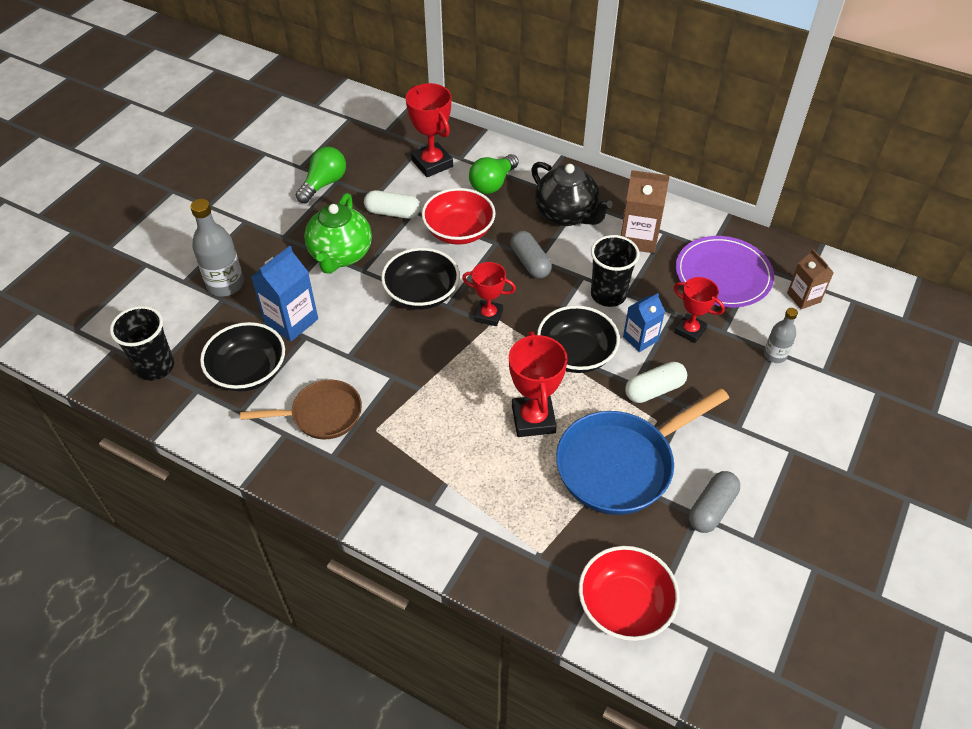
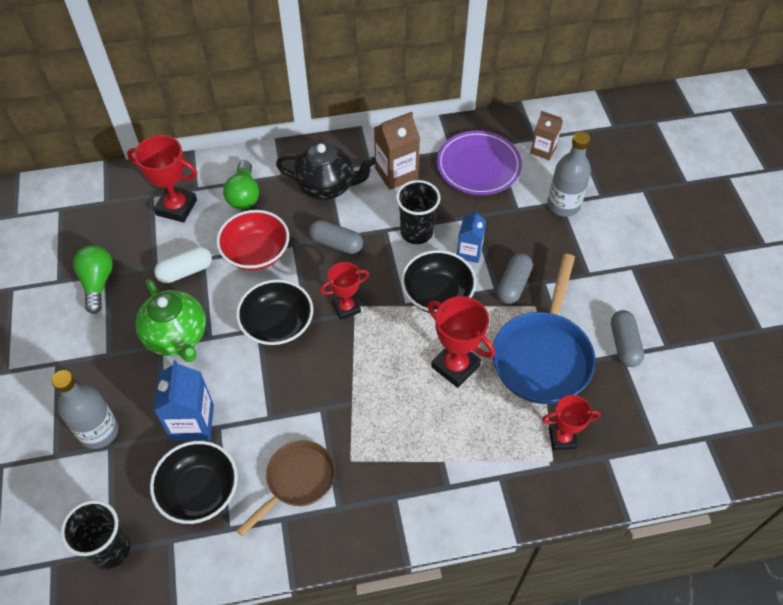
camera: 40 degrees left, 5 degrees up
red bowl [579,546,680,641] -> none
white capsule [625,362,687,403] -> grey capsule [497,253,533,304]
red trophy [674,277,725,343] -> red trophy moved to [542,395,601,450]
grey bottle [764,308,798,363] -> grey bottle [547,132,591,217], size x1.71

